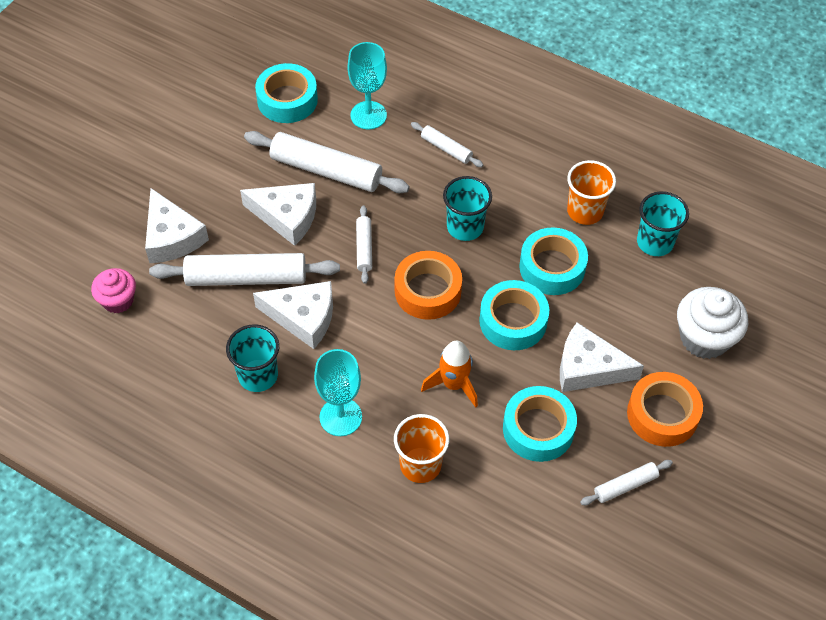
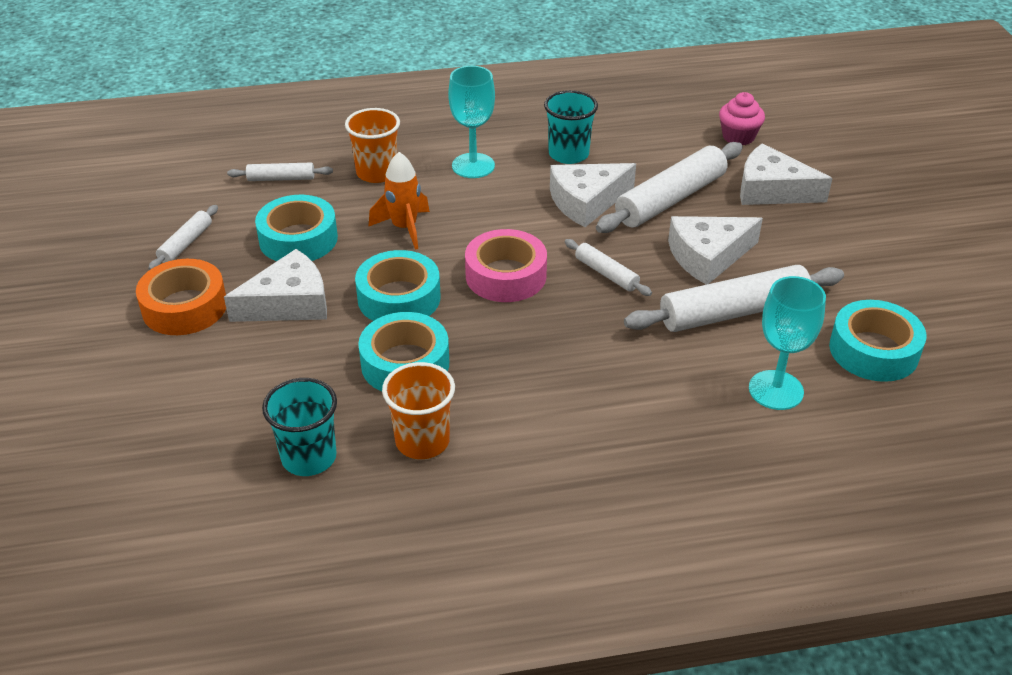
camera: 140 degrees right, 15 degrees down
orange tape [395,251,462,320] -> pink tape [465,229,547,302]
white rolling pin [411,122,483,167] -> white rolling pin moved to [227,163,333,181]
turquoise cup [443,176,492,241] -> none
white cupcake [677,287,748,359] -> none

